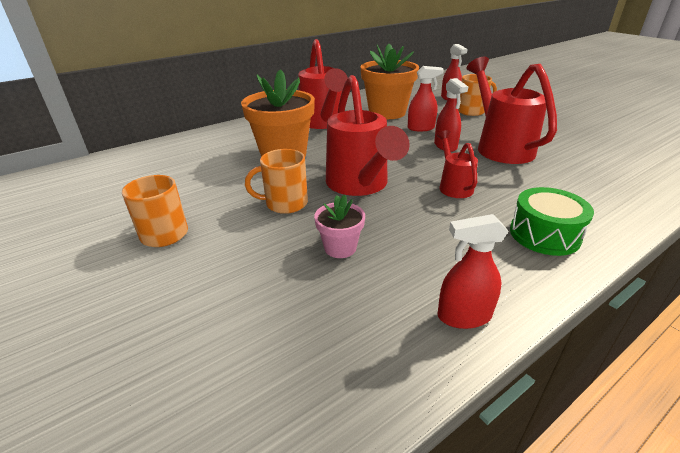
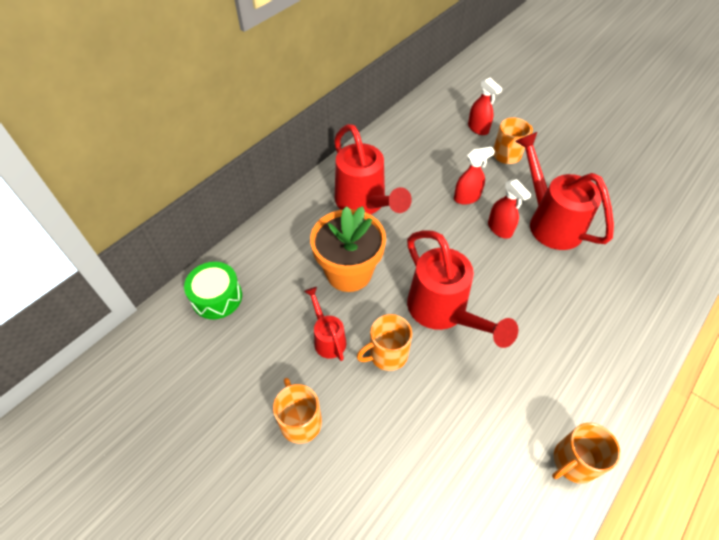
camera: 15 degrees left, 20 degrees up
pink flower pot [314,195,365,258] -> none
orange flower pot [361,44,419,119] -> none
red watering can [437,130,478,198] -> red watering can moved to [304,287,346,361]
red spray bottle [437,214,509,329] -> orange mug [552,423,621,484]
green drum [510,187,594,256] -> green drum moved to [184,262,242,319]

